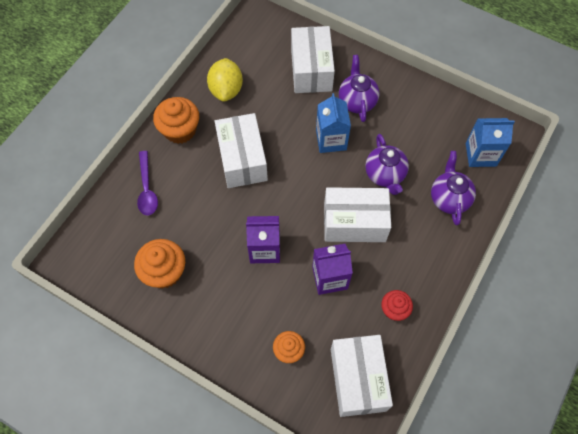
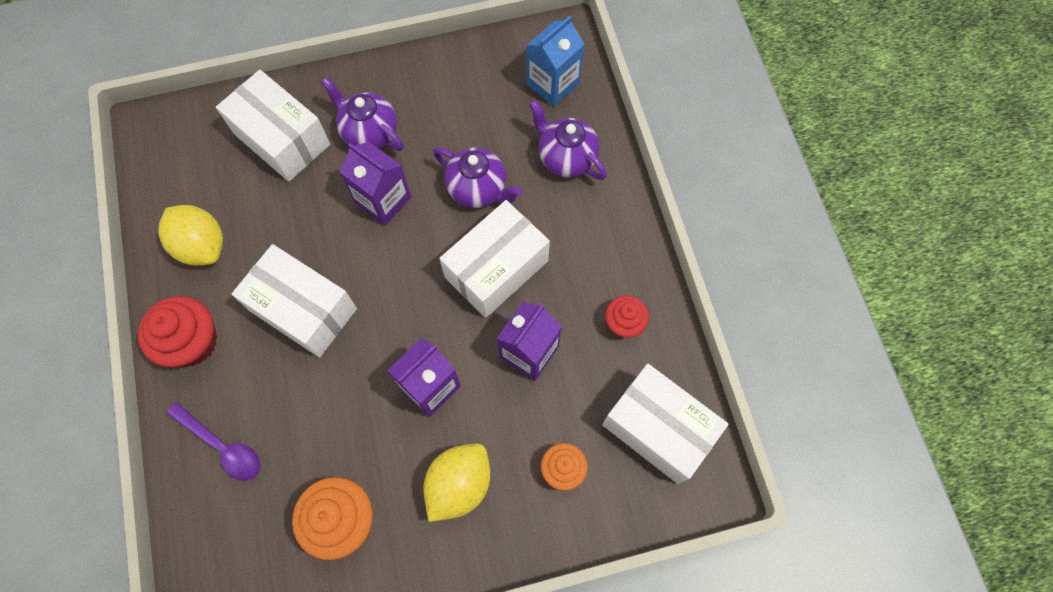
camera: 45 degrees left, 5 degrees up
orange cupcake [153,97,199,144] -> red cupcake [138,296,217,367]
blue carton [316,93,351,153] -> purple carton [340,142,411,226]
none -> yellow lemon [423,444,490,522]

